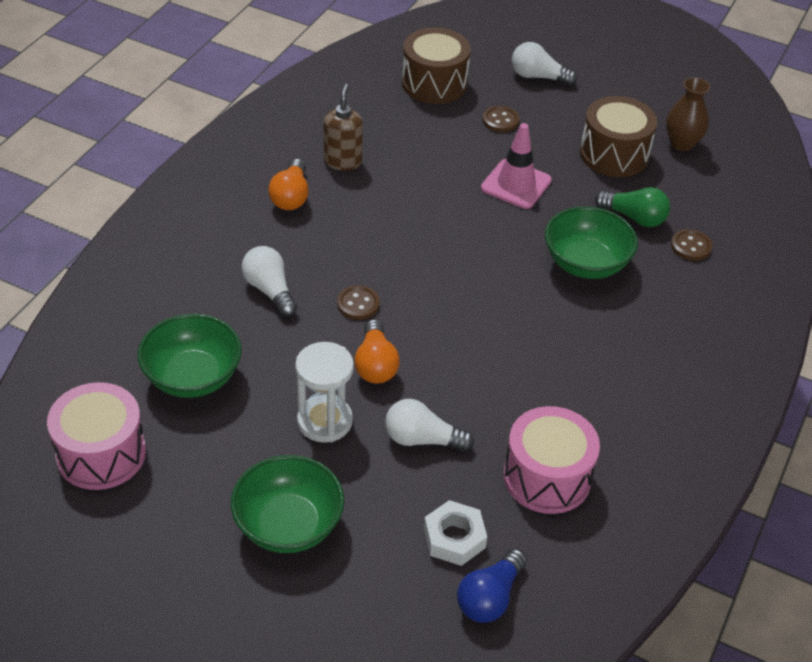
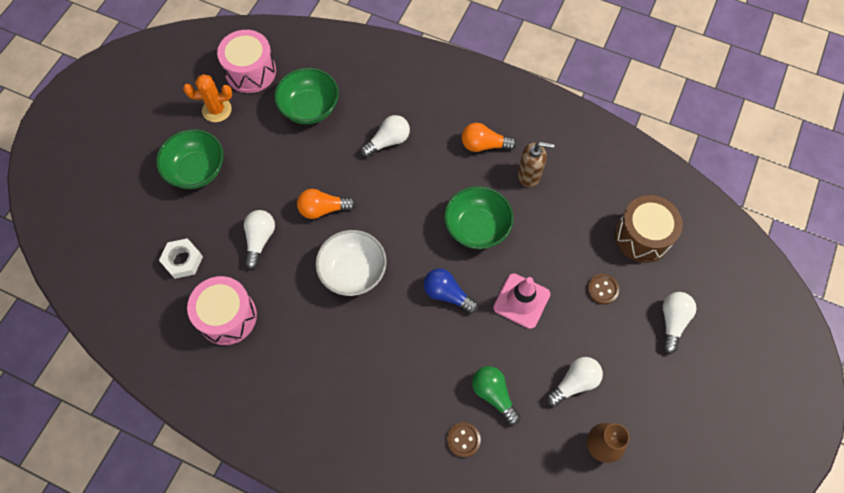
camera: 90 degrees right, 20 degrees up
white hourglass [295,342,354,443] -> none
brown button [337,285,380,320] -> none
blue light bulb [457,549,527,623] -> blue light bulb moved to [424,268,478,314]
green bowl [545,206,638,279] -> green bowl moved to [444,186,513,249]
brown drum [580,96,657,177] -> white light bulb [546,357,603,407]
green light bulb [595,187,670,227] -> green light bulb turned 120 degrees clockwise [472,366,520,425]
none -> orange cactus [183,74,232,122]
none -> white bowl [315,230,387,296]

